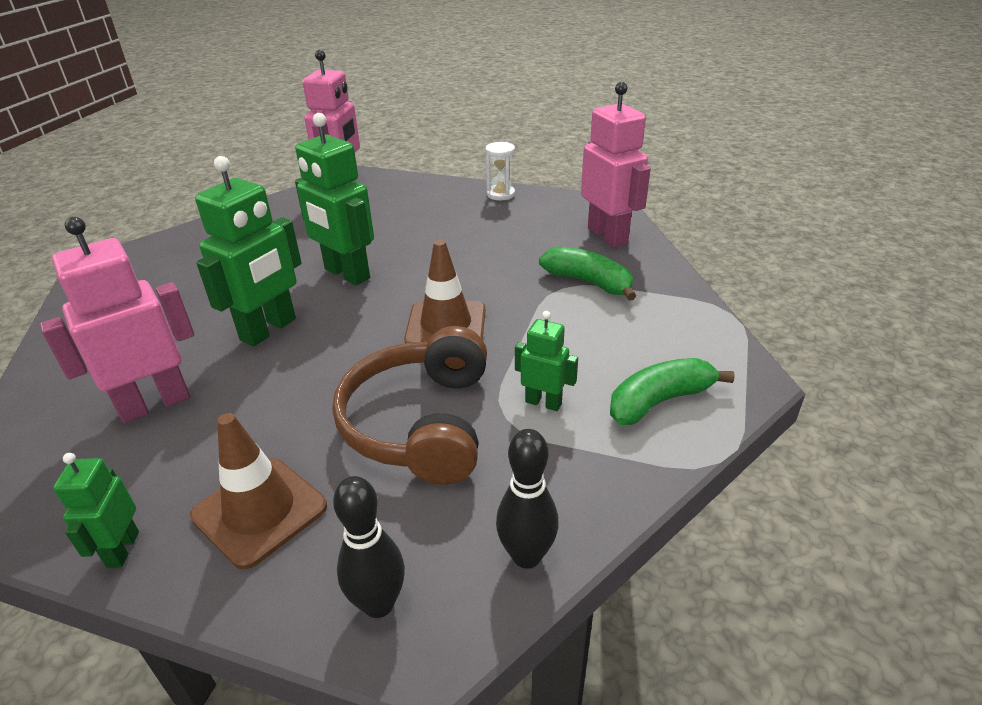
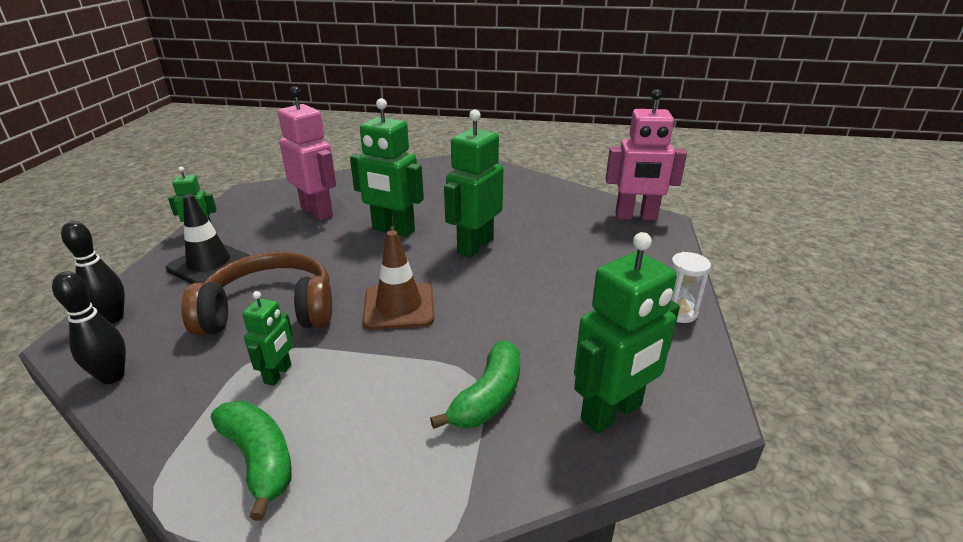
camera: 80 degrees right, 5 degrees down
brown traffic cone [190,413,327,569] -> black traffic cone [166,194,250,284]
pink robot [581,82,651,248] -> green robot [574,232,680,434]

